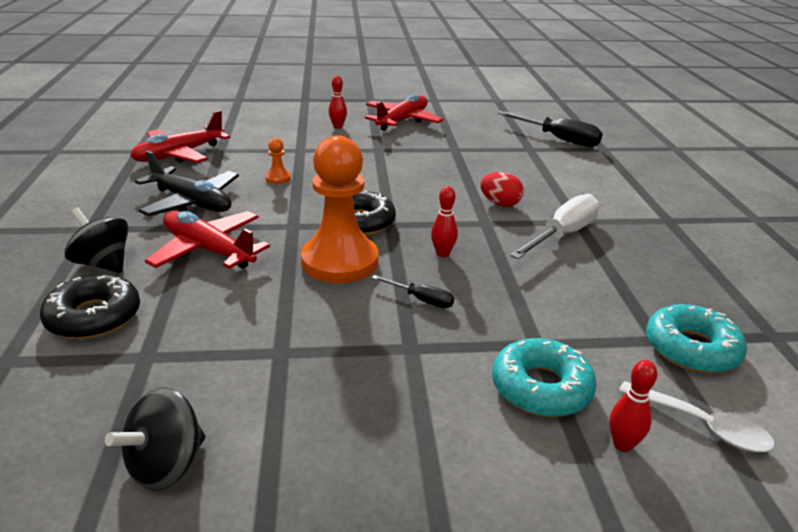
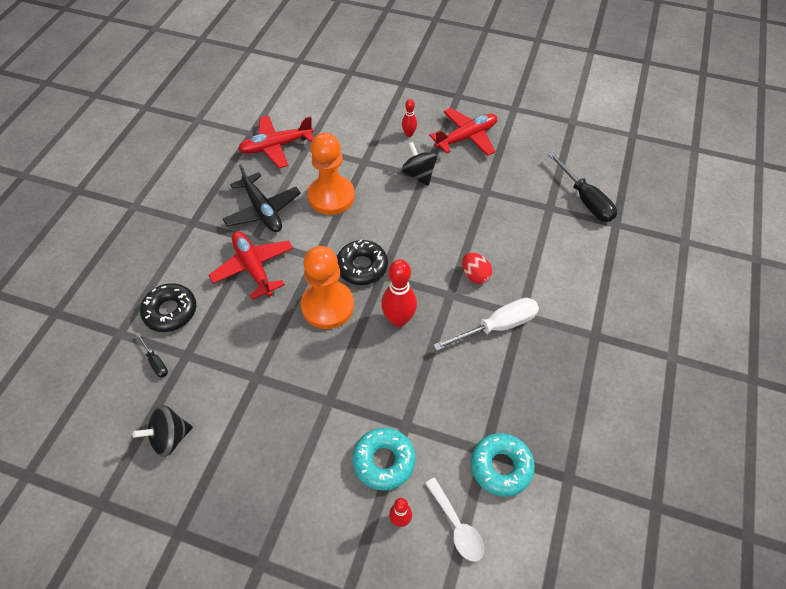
camera: 25 degrees right, 25 degrees up
black spinning top [64,208,129,273] -> black spinning top moved to [401,142,437,186]
orange pawn [266,138,291,184] -> orange pawn [307,133,355,215], size x2.49
black screwdriver [372,275,454,308] -> black screwdriver moved to [135,332,168,378]
red bowling pin [431,186,458,257] -> red bowling pin [381,259,417,327], size x1.84

